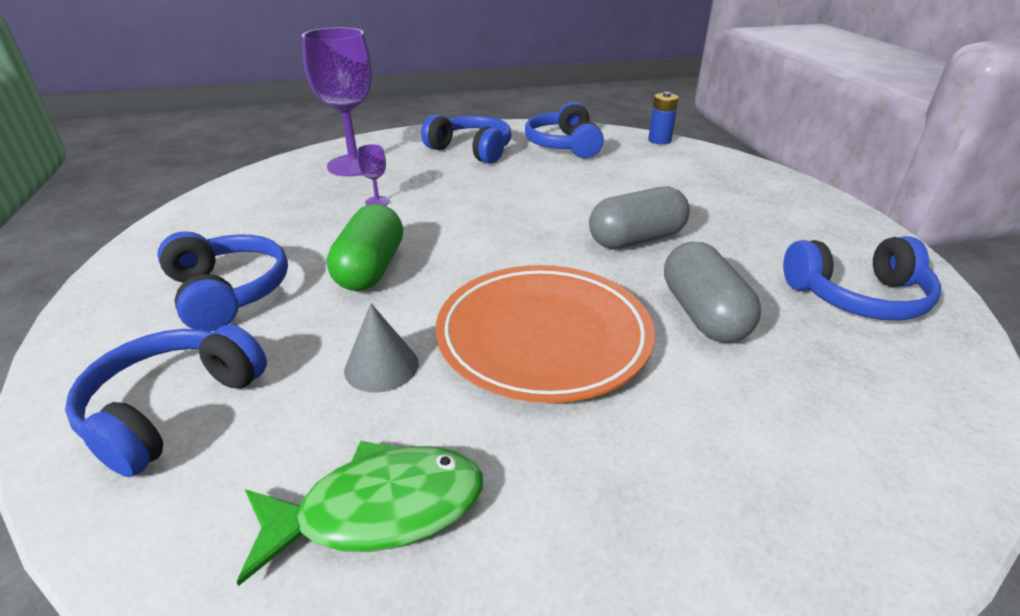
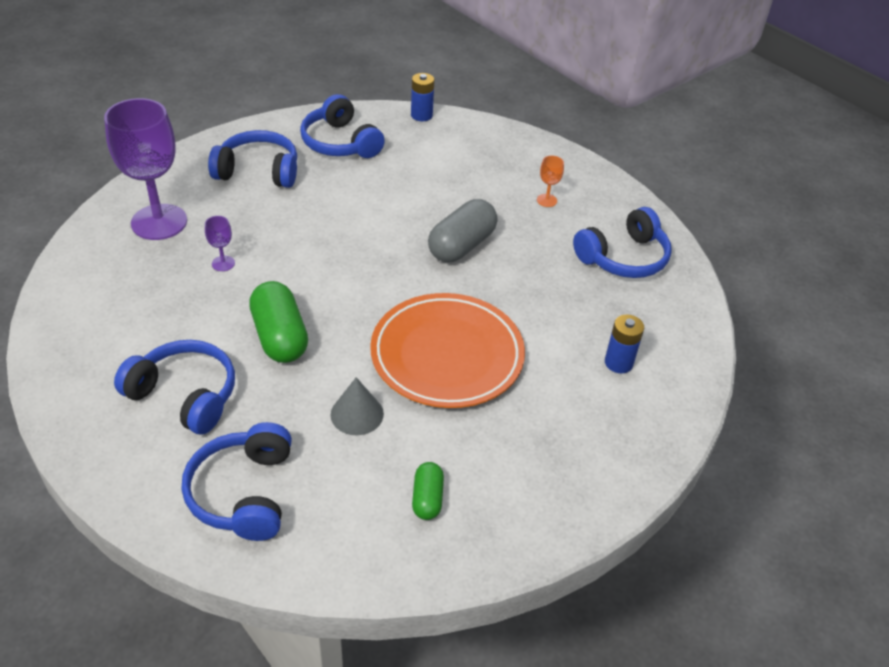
camera: 30 degrees left, 10 degrees up
green fish [237,441,483,586] -> green capsule [412,462,444,520]
grey capsule [664,242,761,343] -> none
none -> orange goblet [537,155,564,207]
none -> blue battery [605,315,644,373]

